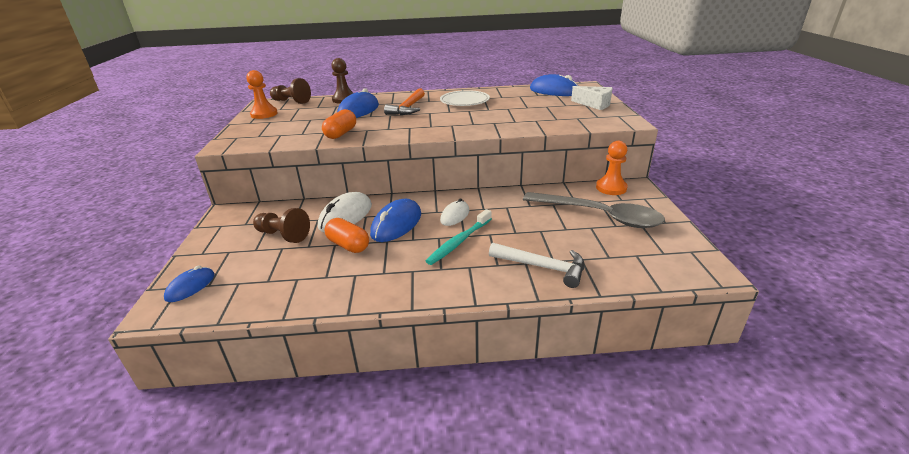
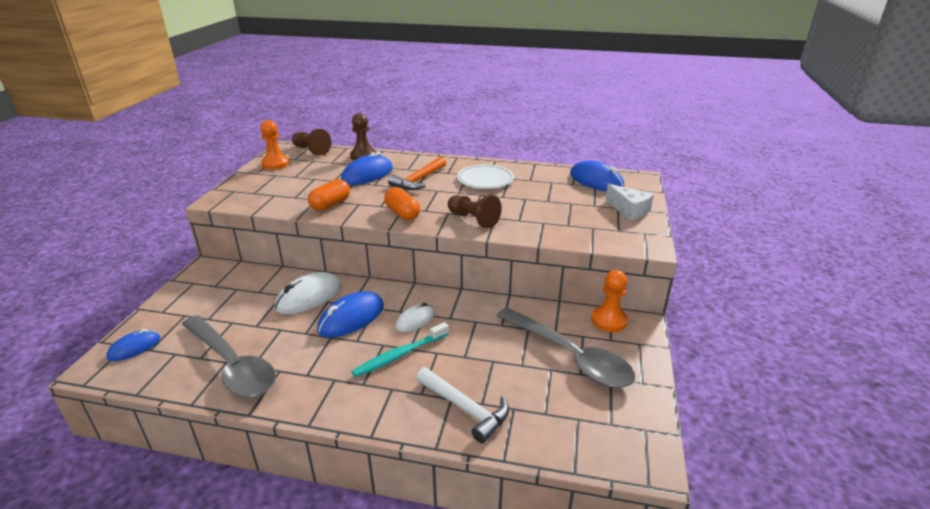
camera: 15 degrees right, 0 degrees up
brown pawn [253,208,310,243] -> brown pawn moved to [448,194,502,228]
orange capsule [324,218,369,253] -> orange capsule moved to [384,187,420,220]
none -> grey spoon [182,315,276,397]

